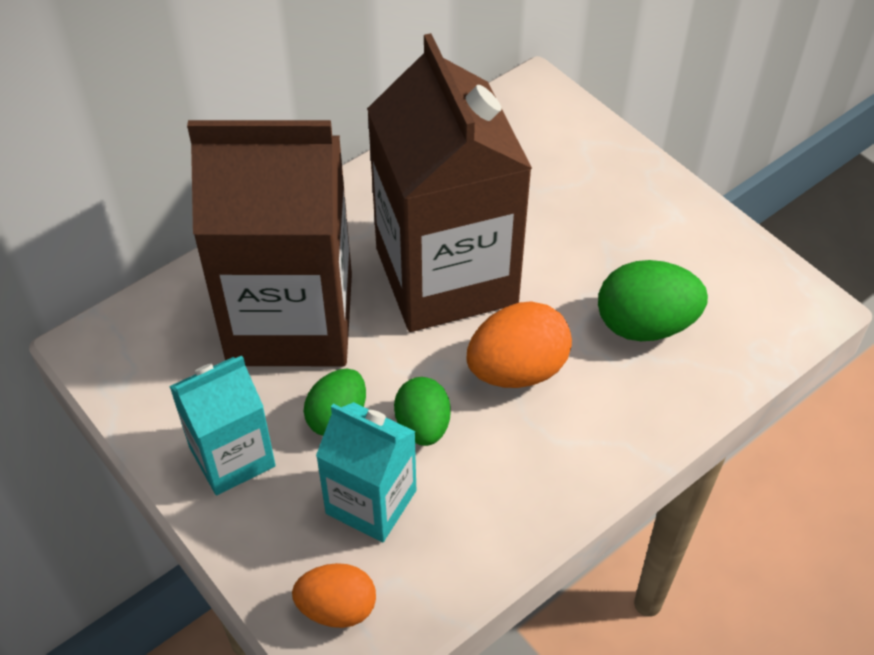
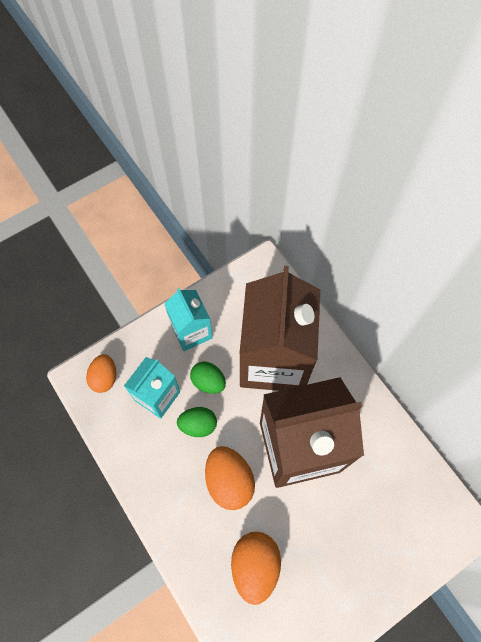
camera: 95 degrees right, 15 degrees up
green egg [598,260,708,341] -> orange egg [231,532,281,605]

